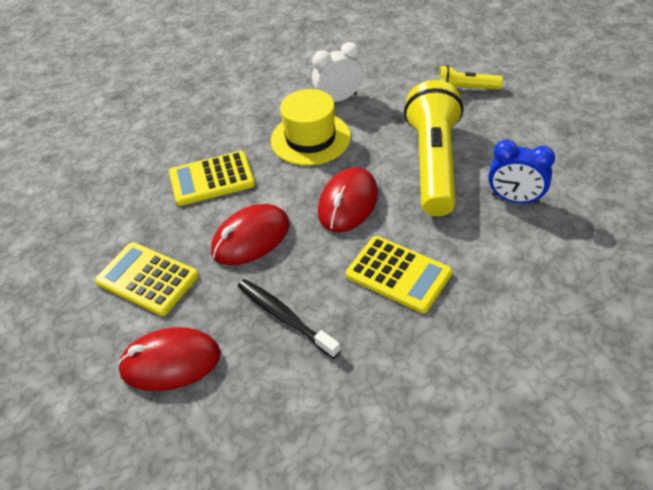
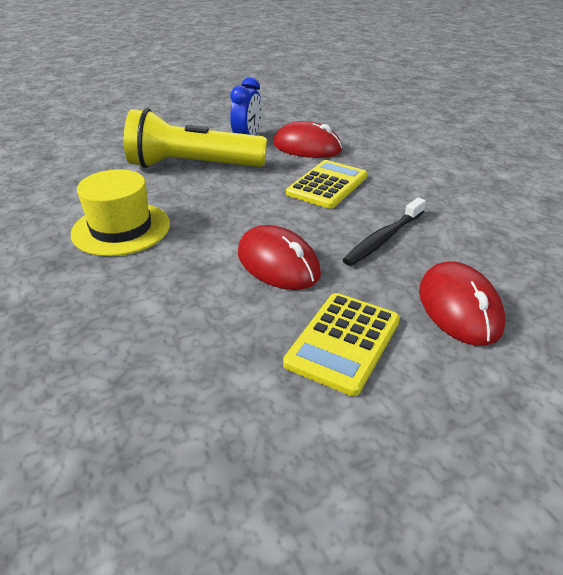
camera: 95 degrees left, 10 degrees down
yellow calculator [169,151,255,206] -> none
white clock [312,42,363,102] -> none
red mouse [318,167,378,233] -> red mouse moved to [273,121,342,158]
yellow flashlight [438,65,503,90] -> none

